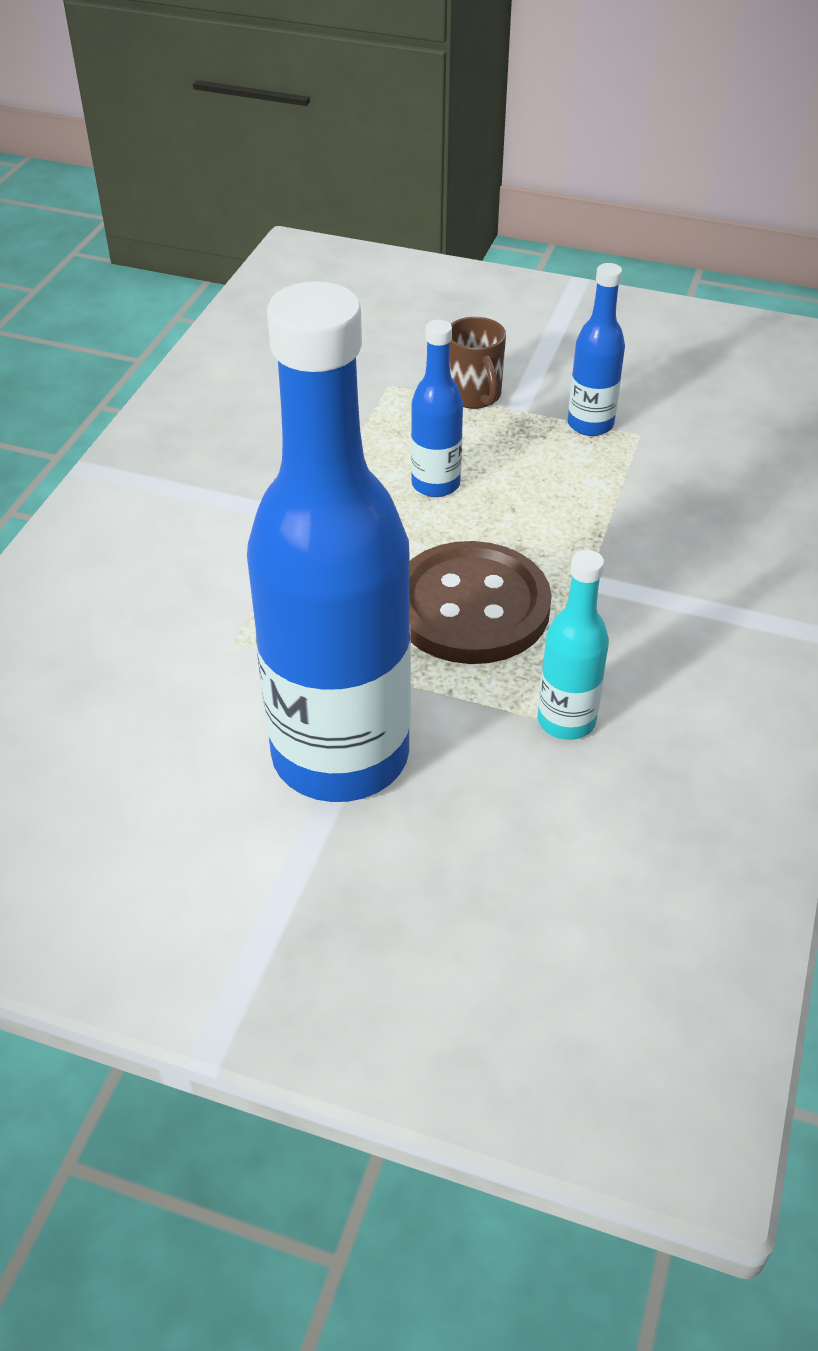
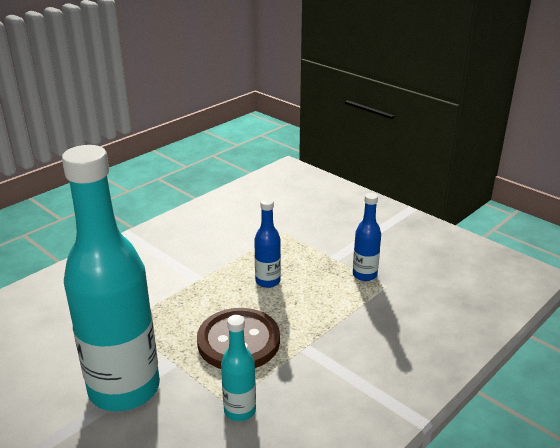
camera: 25 degrees right, 15 degrees down
blue bottle [247,281,411,802] -> turquoise bottle [62,145,160,411]
brown mug [450,317,506,409] -> none

